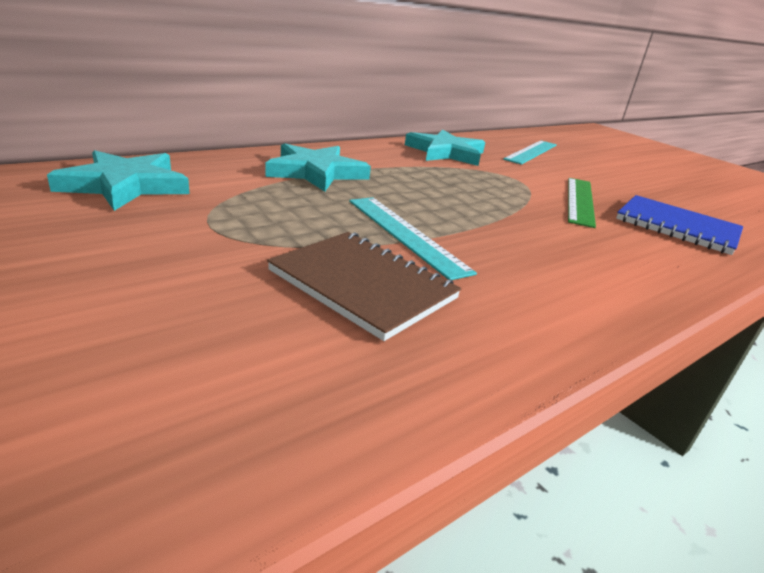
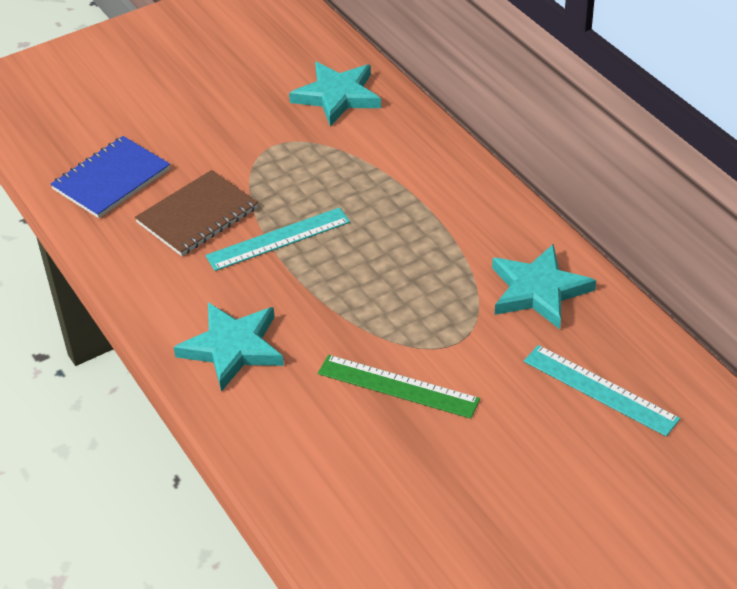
camera: 100 degrees right, 15 degrees up
turquoise star [265,143,371,192] -> turquoise star moved to [174,303,284,392]
blue notebook [616,195,743,255] -> blue notebook moved to [51,136,170,218]

